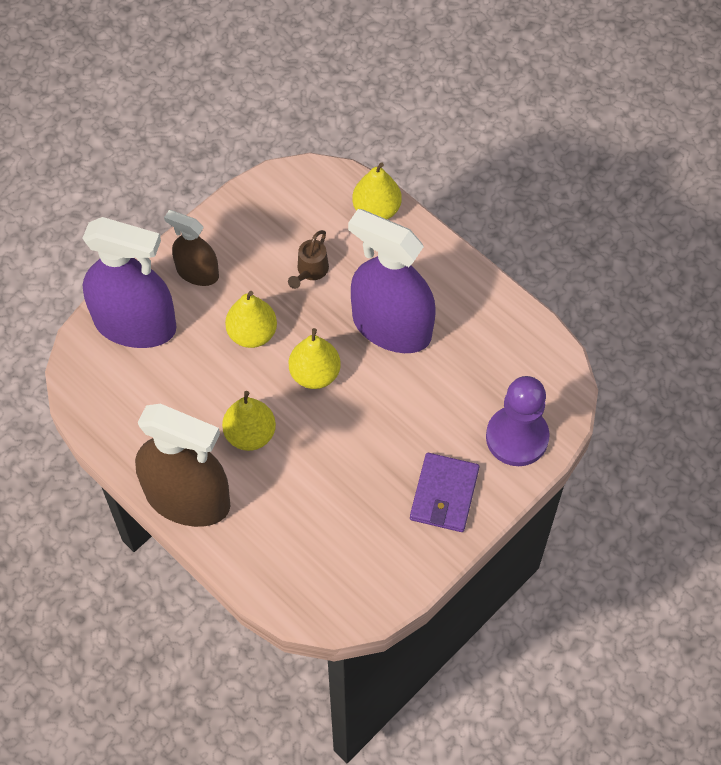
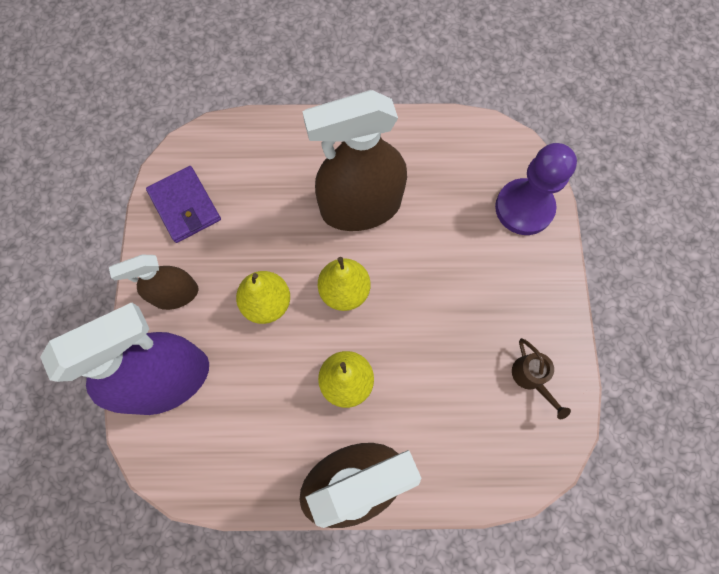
camera: 45 degrees left, 10 degrees up
brown watering can [288,230,329,289] -> brown watering can moved to [512,338,571,419]
purple spray bottle [348,209,436,353] -> brown spray bottle [302,90,407,231]
yellow pear [352,162,402,219] -> none
purple wallet [410,453,479,532] -> purple wallet moved to [146,166,221,243]

